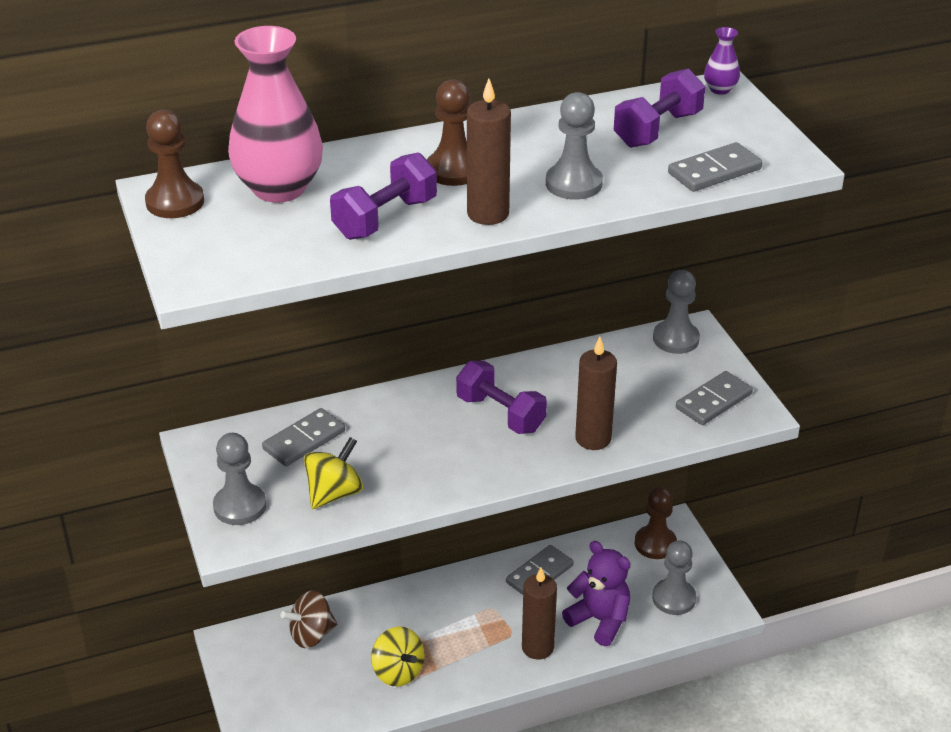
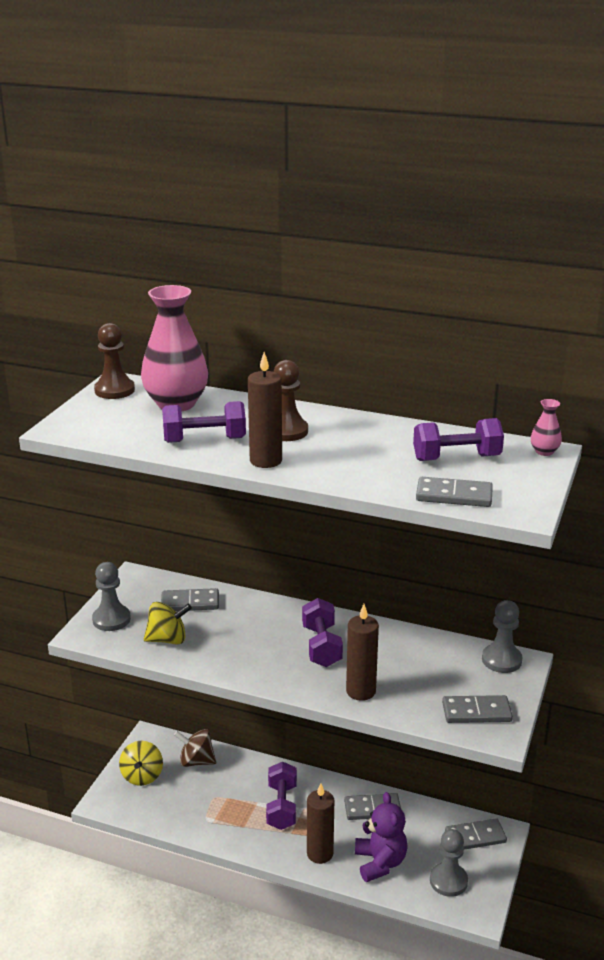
camera: 40 degrees right, 10 degrees down
yellow spinning top [371,627,425,686] -> yellow spinning top moved to [119,741,163,786]
grey pawn [546,92,603,200] -> none
brown pawn [635,487,677,559] -> grey domino [445,818,507,850]
purple vase [704,27,740,95] -> pink vase [531,399,562,456]
none -> purple dumbbell [266,762,297,830]

